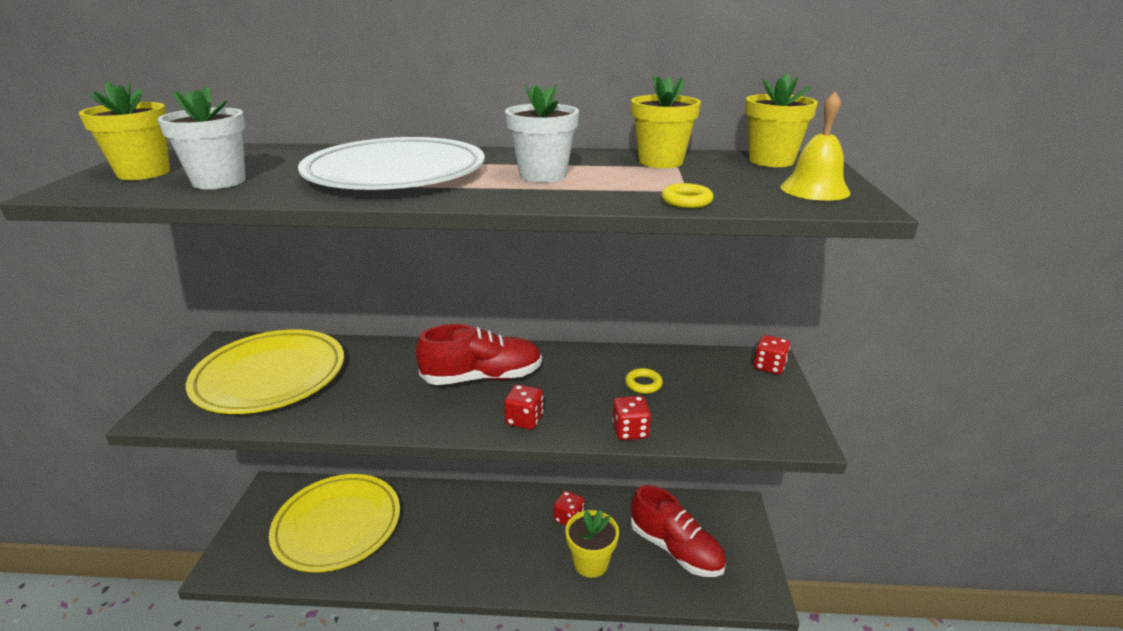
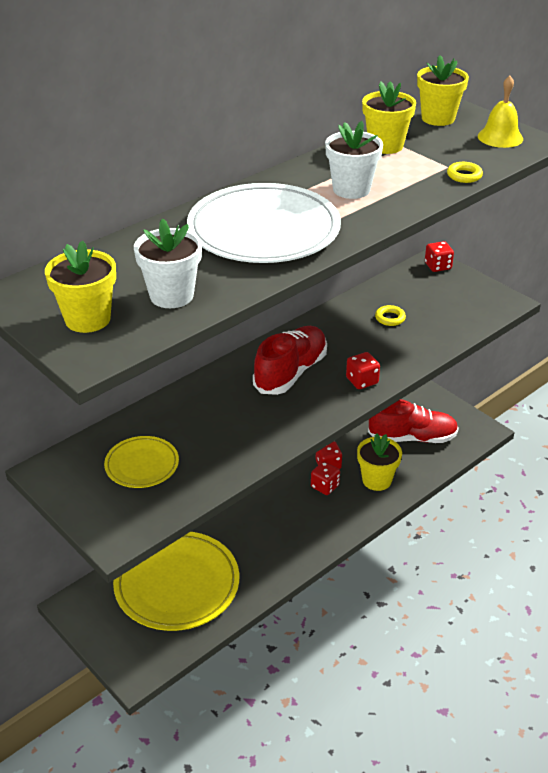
camera: 45 degrees left, 10 degrees up
yellow plate [186,329,344,414] -> yellow plate [104,436,179,488], size x0.51
red dice [612,396,651,440] -> red dice moved to [311,461,340,495]

